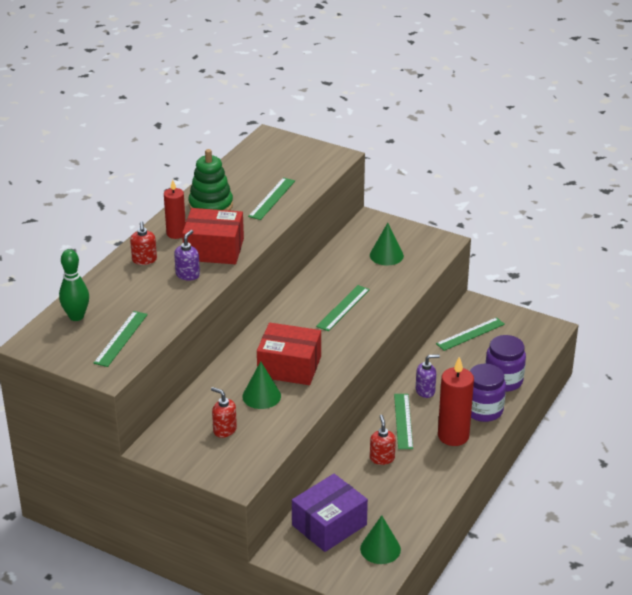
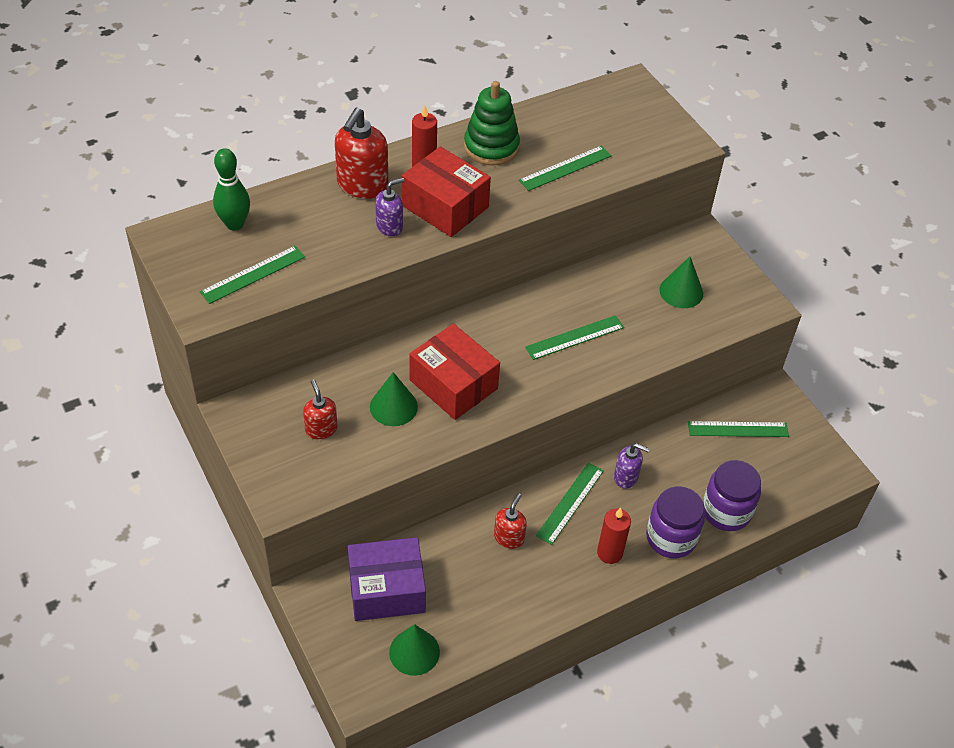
camera: 30 degrees right, 15 degrees up
red soap dispenser [130,221,157,265] -> red soap dispenser [335,108,388,199], size x1.74
red candle [438,357,474,446] -> red candle [597,508,631,564], size x0.64

